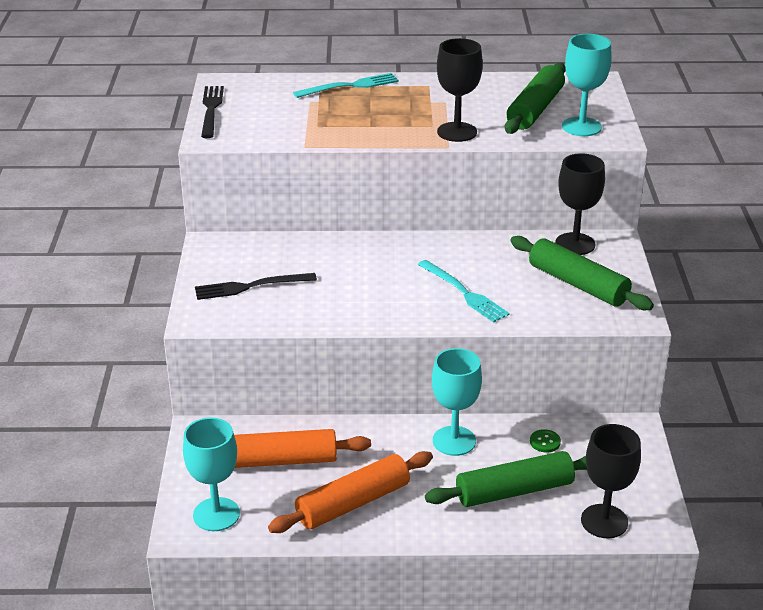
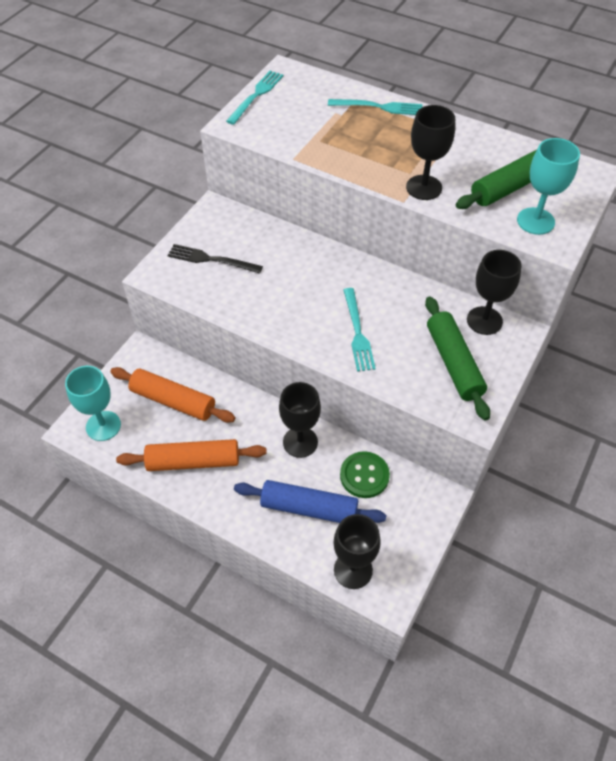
camera: 30 degrees right, 20 degrees up
black fork [201,86,224,138] -> turquoise fork [226,71,284,125]
green rolling pin [425,451,587,507] -> blue rolling pin [234,480,386,523]
turquoise goblet [432,348,482,456] -> black goblet [279,382,321,458]
green button [530,429,561,453] -> green button [340,451,390,498], size x1.94

